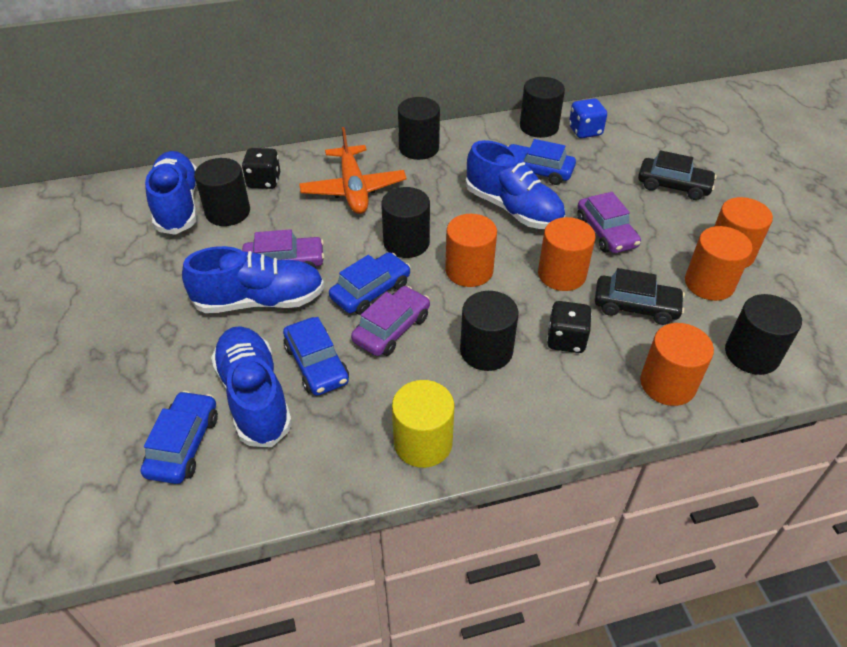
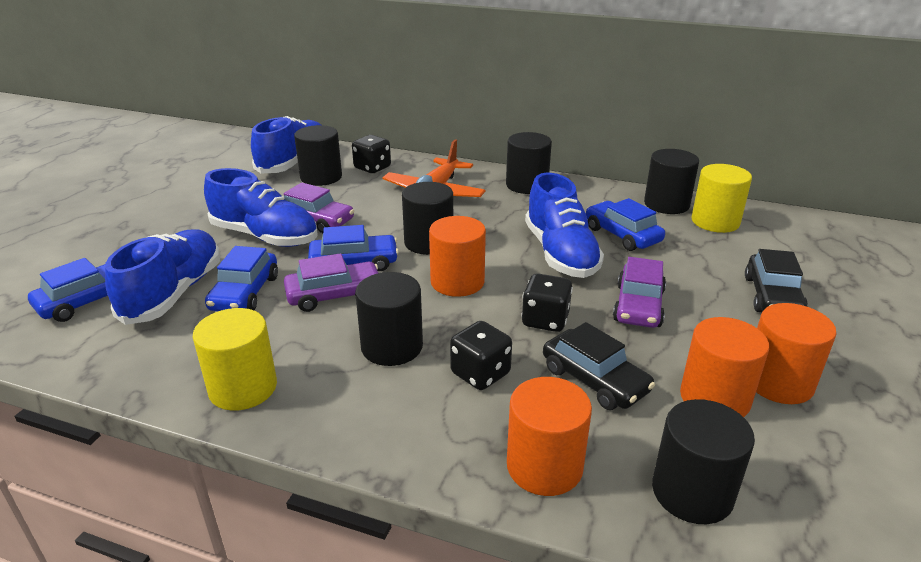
camera: 35 degrees right, 15 degrees down
orange cylinder [538,217,596,291] -> black dice [521,273,573,332]
blue dice [569,98,607,138] -> yellow cylinder [692,164,752,233]
black car [638,150,717,200] -> black car turned 45 degrees clockwise [745,249,808,312]

